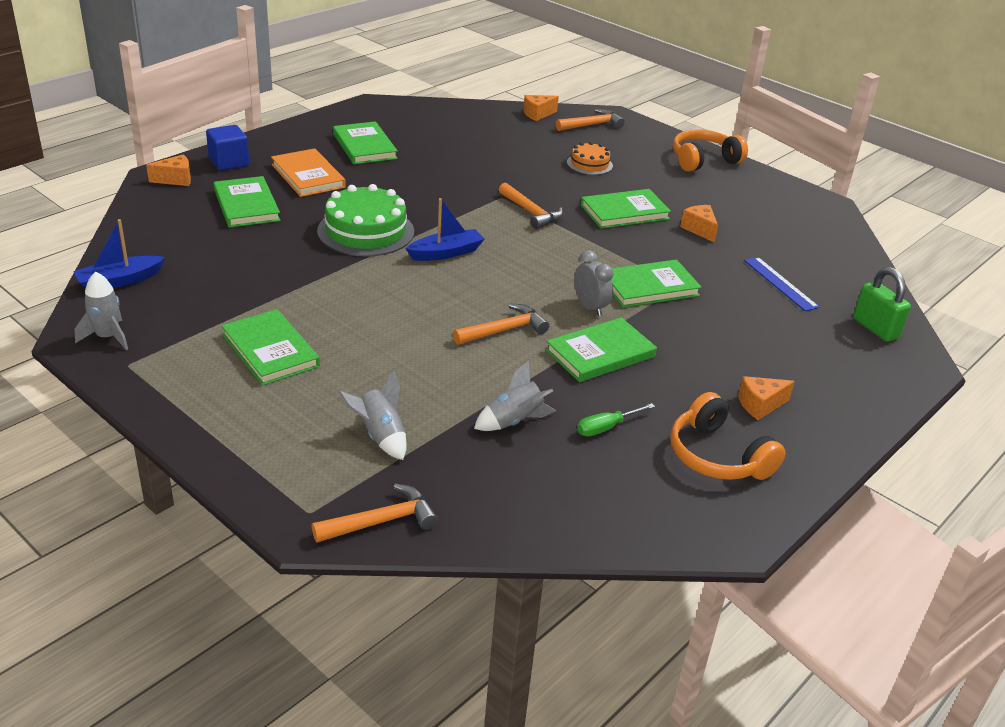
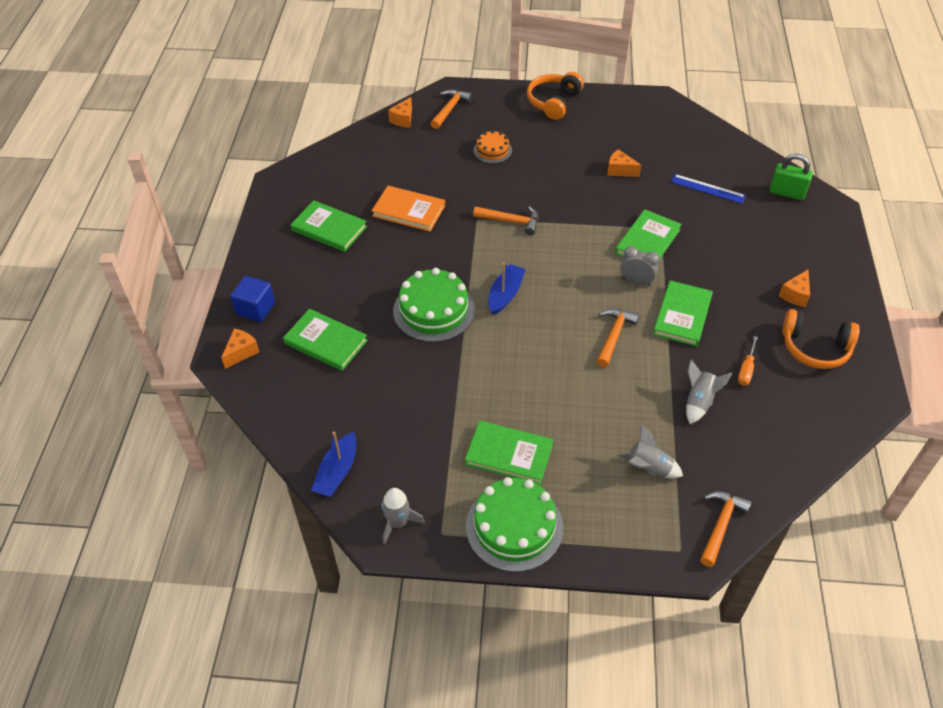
camera: 35 degrees left, 15 degrees up
orange book [271,148,346,197] -> orange book moved to [372,186,445,232]
green screwdriver [577,403,655,437] -> orange screwdriver [738,336,758,386]
green book [581,189,671,229] -> none
none -> green cake [466,477,563,572]

